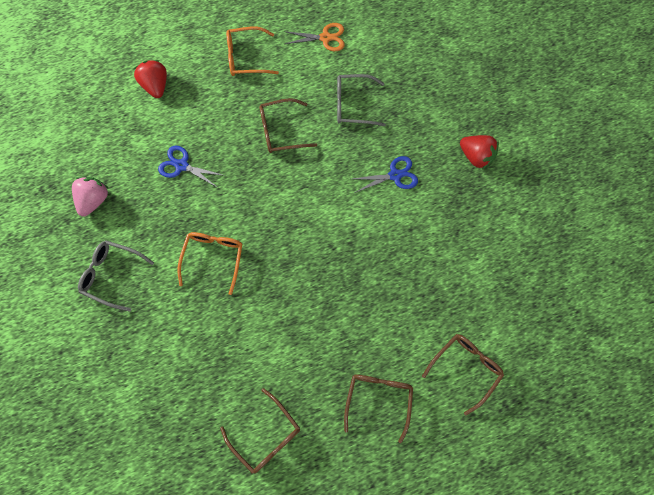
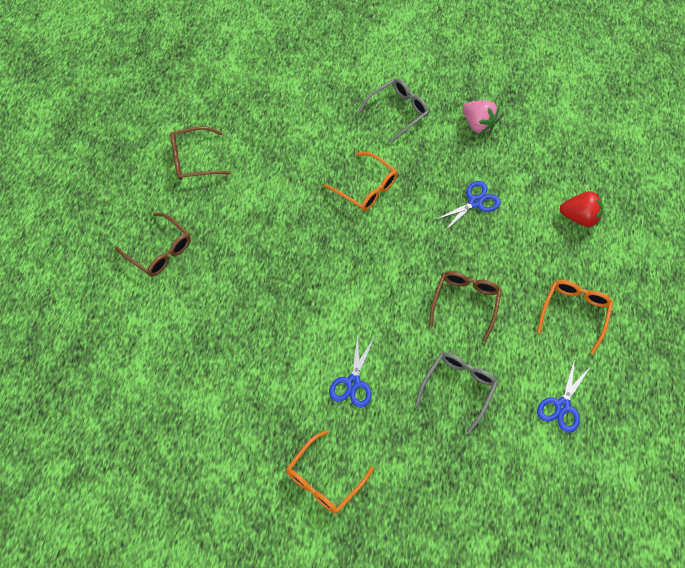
camera: 120 degrees right, 10 degrees down
orange scissors [284,23,345,51] -> blue scissors [537,358,591,433]
brown glasses [422,334,504,416] -> none
red strawberry [460,135,499,169] -> orange glasses [286,430,374,514]

